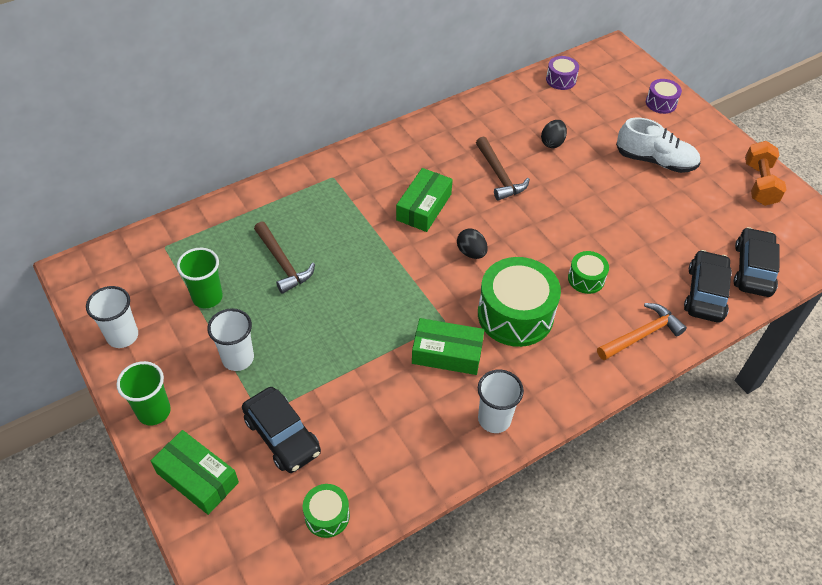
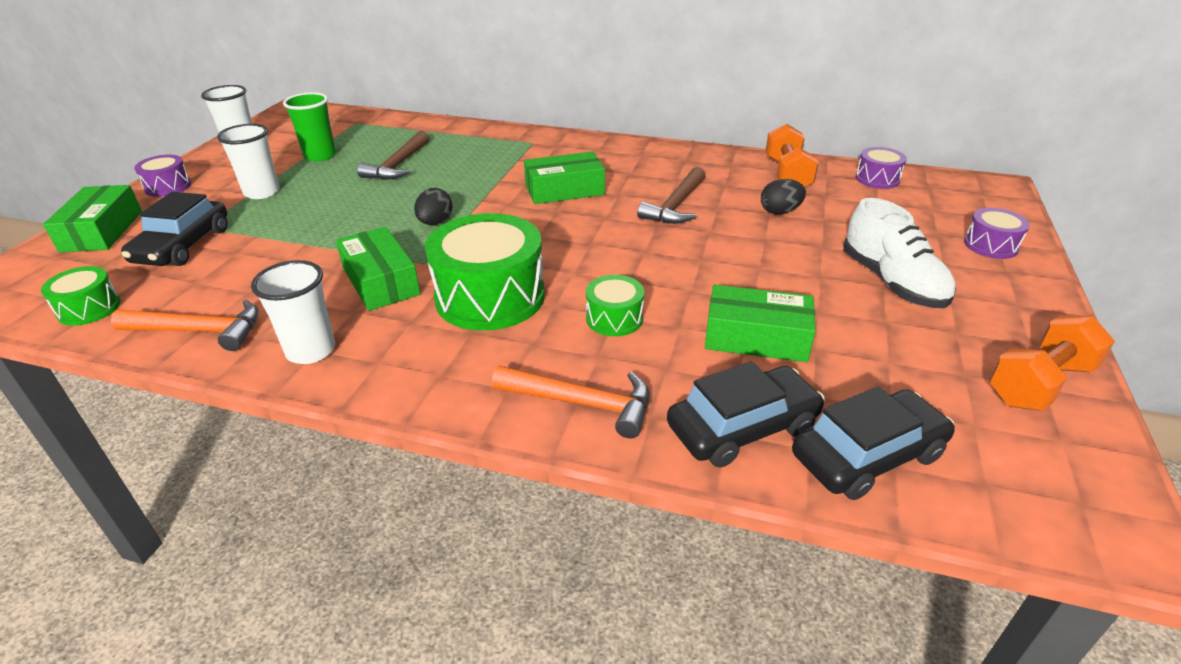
camera: 50 degrees right, 15 degrees down
green cup [116,361,171,426] -> purple drum [134,155,191,197]
black egg [457,228,488,259] -> black egg moved to [414,188,452,225]
none -> orange hammer [111,299,258,351]
none -> green box [705,285,816,362]
none -> orange dumbbell [765,124,819,187]

